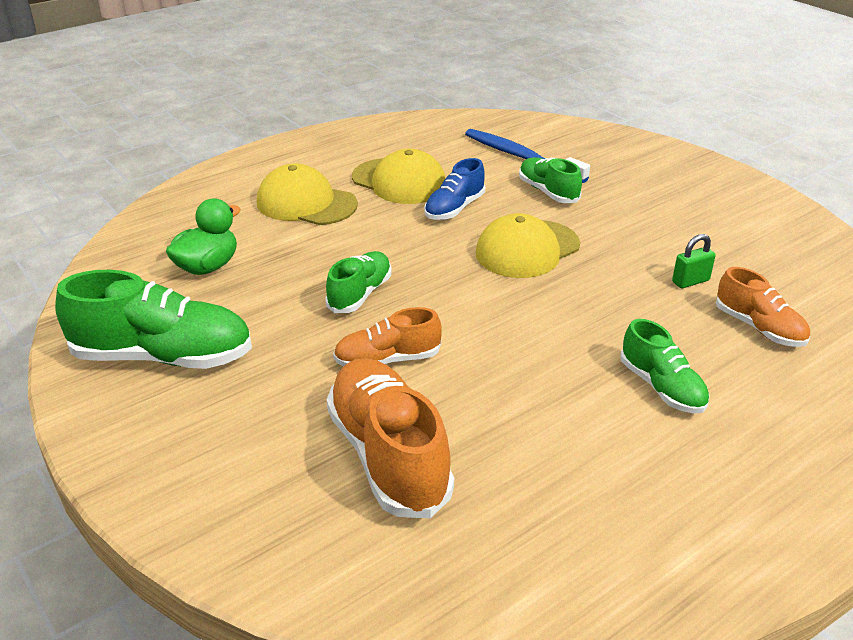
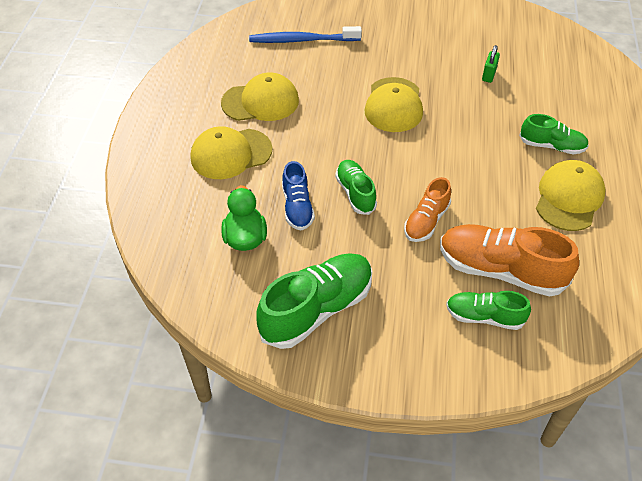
camera: 45 degrees left, 15 degrees up
blue shoe [424,158,485,220] -> blue shoe moved to [282,161,315,230]
green shoe [519,157,582,203] -> green shoe moved to [446,291,531,330]
orange shoe [716,267,810,347] -> none
none -> yellow cap [536,160,606,231]

